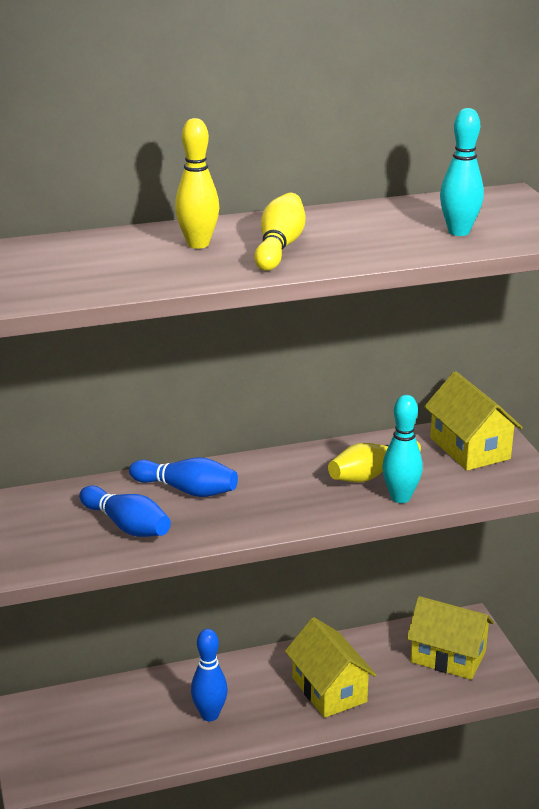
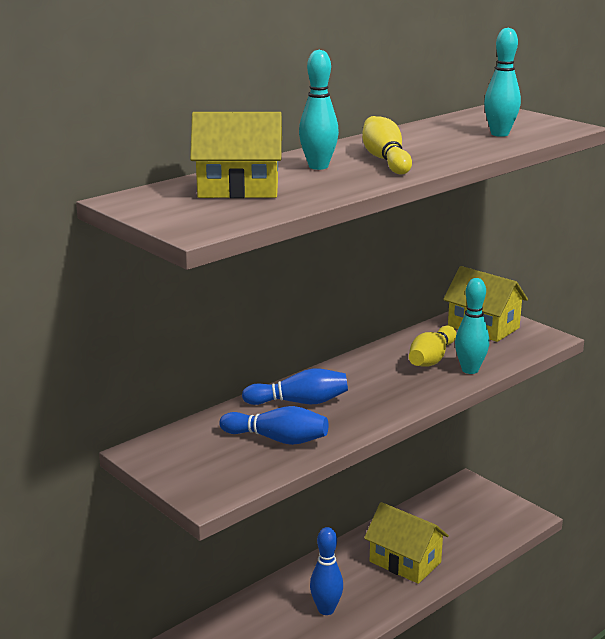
camera: 25 degrees left, 5 degrees down
yellow bowling pin [175,118,219,249] -> turquoise bowling pin [299,50,339,170]
yellow house [406,596,494,680] -> yellow house moved to [190,112,282,198]

